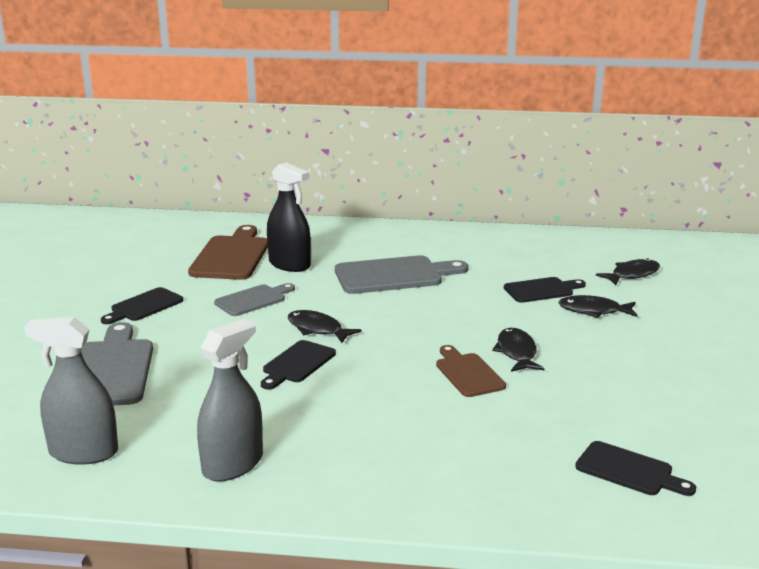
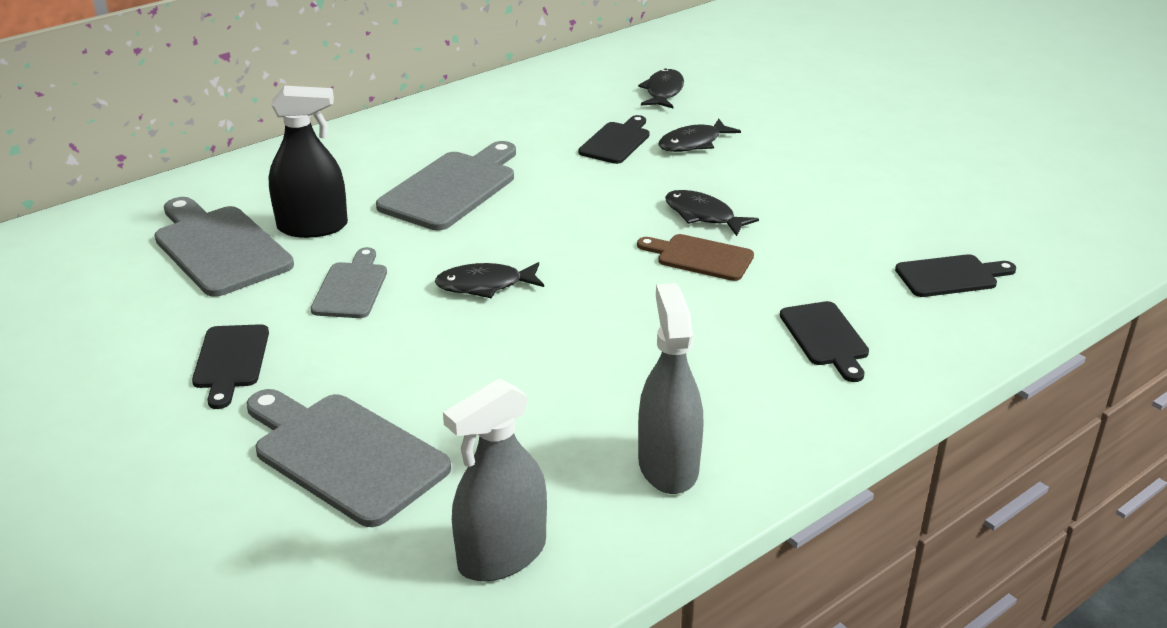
camera: 45 degrees left, 10 degrees up
brown cutting board [188,225,268,280] -> grey cutting board [154,197,294,297]
black cutting board [261,340,336,390] -> black cutting board moved to [780,301,869,382]

